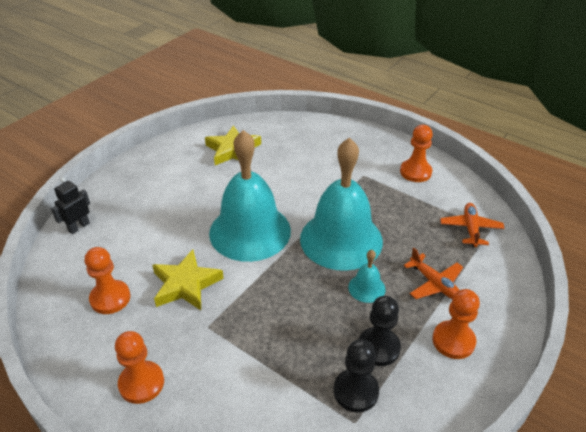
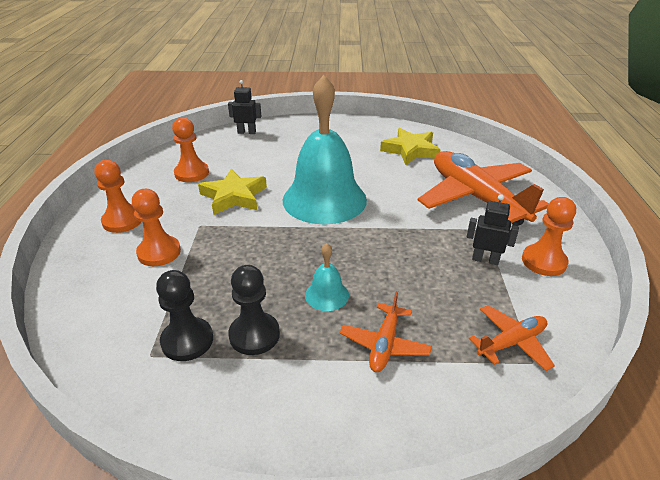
camera: 55 degrees right, 5 degrees down
turquoise bell [300,138,383,271] -> none
orange pawn [432,289,480,359] -> orange pawn moved to [132,189,181,266]
none -> orange plane [418,151,549,226]
none -> black robot [467,194,519,265]

